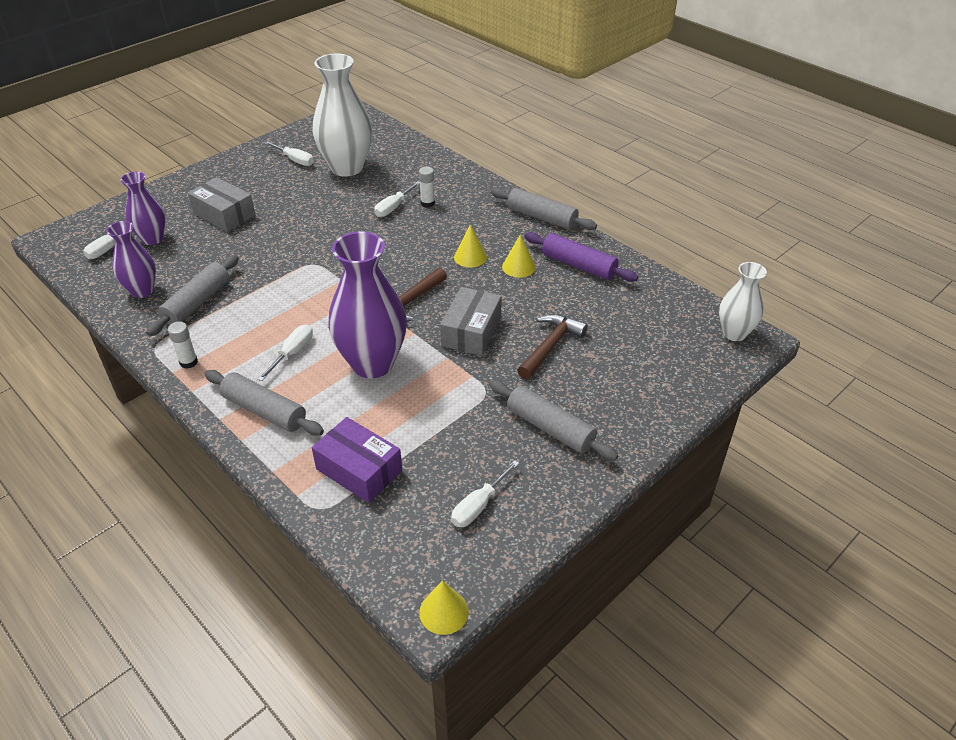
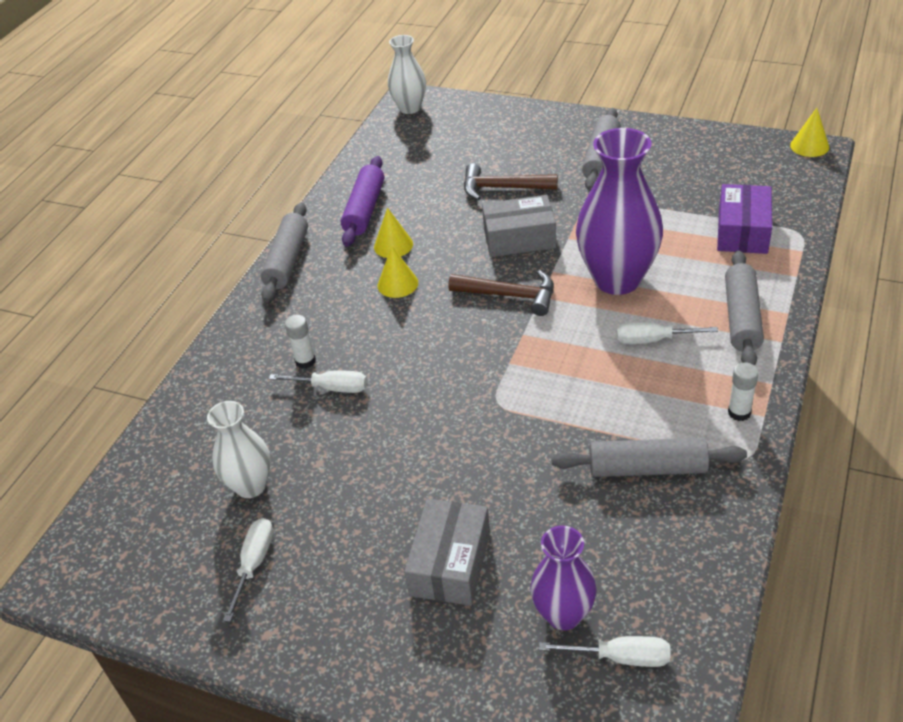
camera: 110 degrees left, 0 degrees up
purple vase [107,221,156,298] -> none
white vase [313,53,372,177] -> white vase [207,401,271,498], size x0.58
white screwdriver [451,460,519,527] -> none

